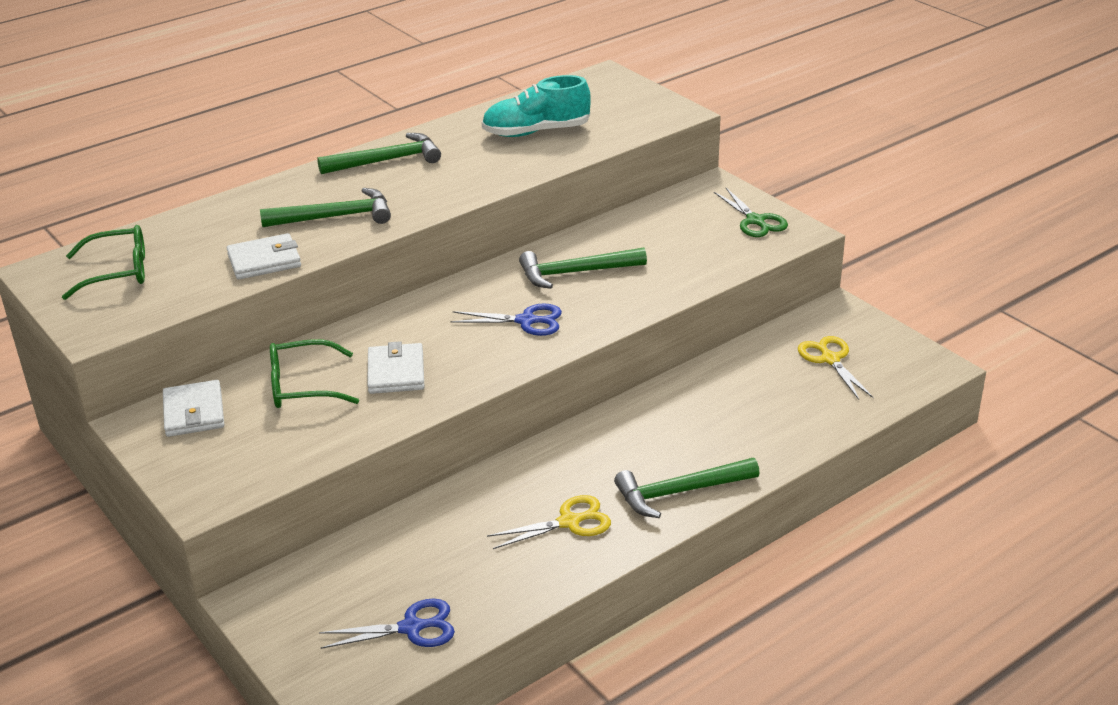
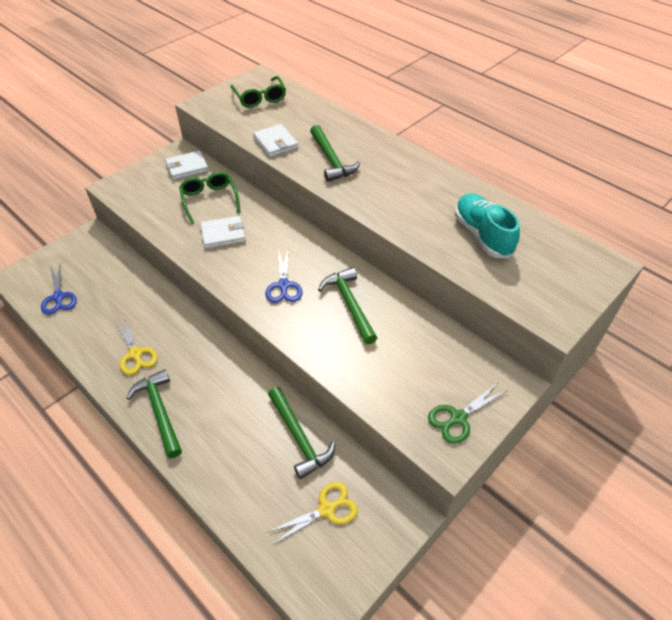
camera: 80 degrees right, 15 degrees up
green hammer [317,133,441,174] -> green hammer moved to [268,387,335,479]

